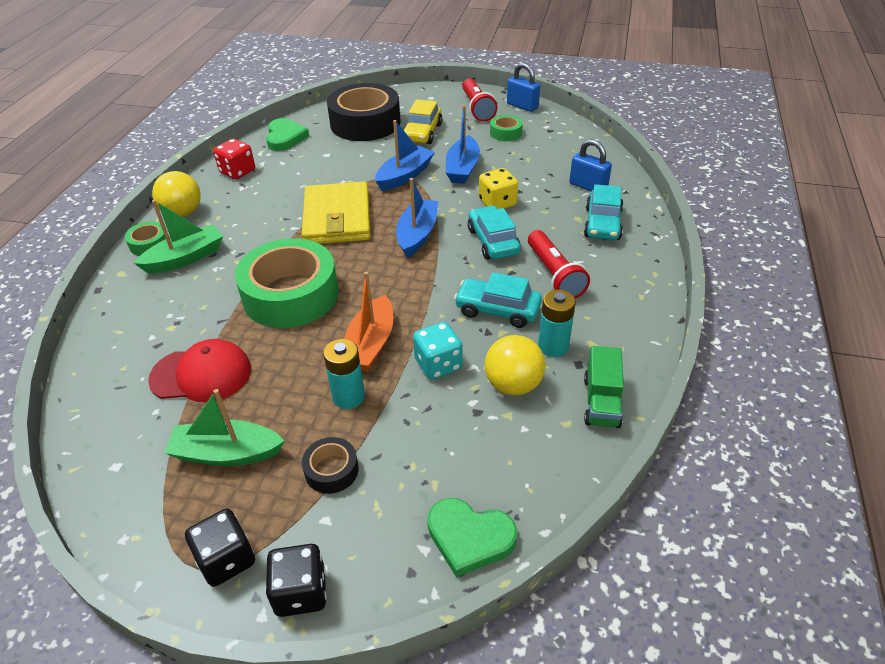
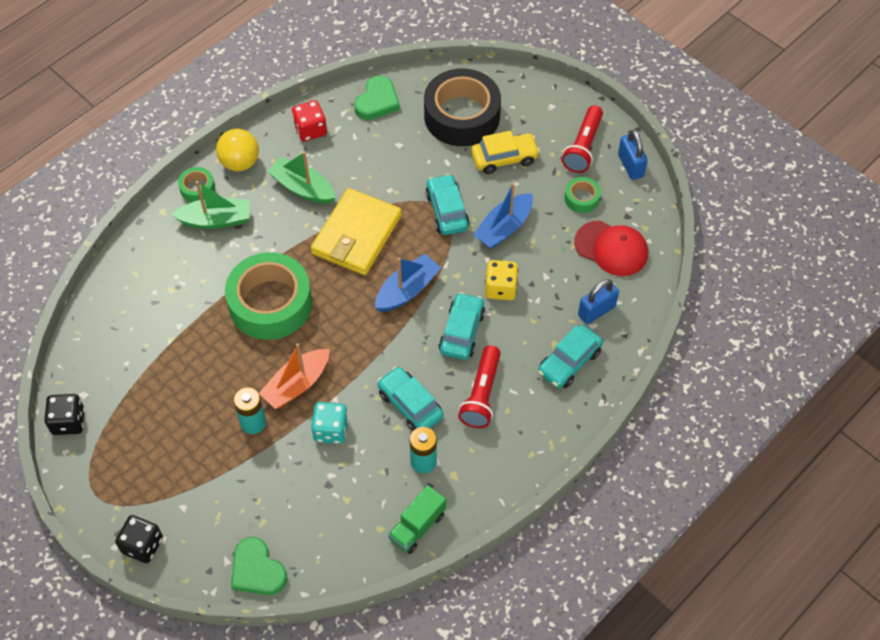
camera: 30 degrees right, 15 degrees up
red cap [148,339,251,402] -> red cap moved to [574,220,648,276]
green boat [164,389,285,466] -> green boat moved to [267,151,336,204]
black dice [185,509,255,587] -> black dice moved to [44,394,85,435]
black tape [302,437,359,494] -> none
blue boat [375,120,435,191] -> turquoise car [425,174,470,235]
yellow car [403,99,443,144] -> yellow car turned 150 degrees counterclockwise [471,131,540,174]
yellow ball [484,335,545,396] -> none
blue padlock [569,139,612,191] -> blue padlock turned 75 degrees clockwise [578,279,619,324]

